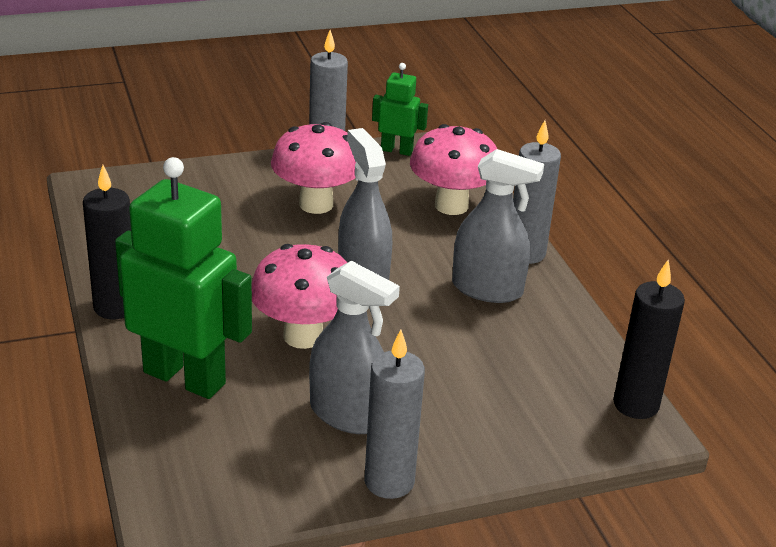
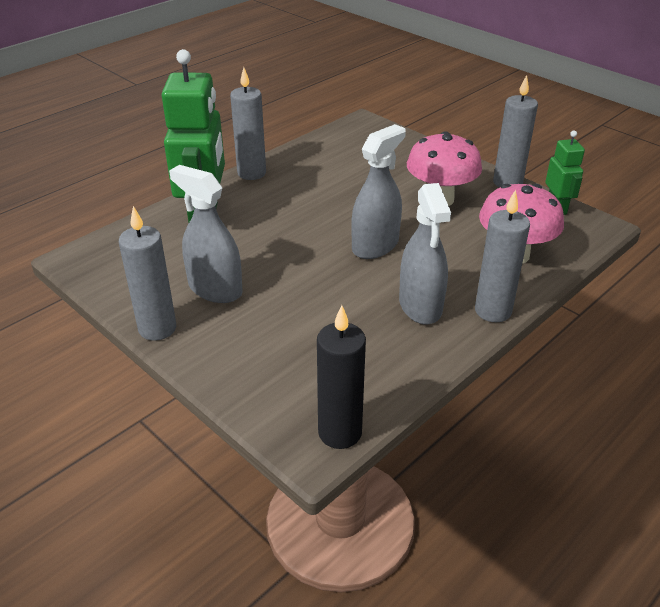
camera: 65 degrees right, 5 degrees up
black candle [83,165,131,319] -> grey candle [230,67,266,180]
pink mushroom [252,244,348,349] -> none
grey spray bottle [309,261,400,434] -> grey spray bottle turned 120 degrees clockwise [169,165,243,303]

